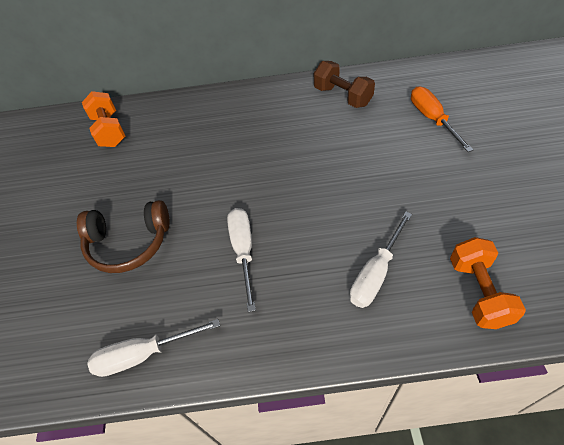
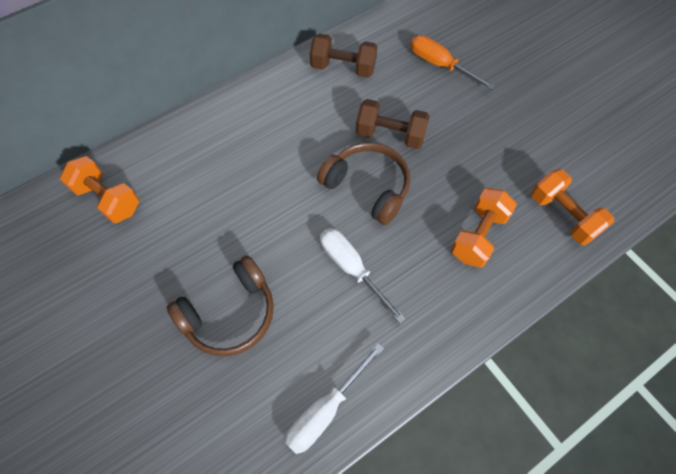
camera: 35 degrees left, 10 degrees up
white screwdriver [350,212,412,308] -> orange dumbbell [451,188,517,268]
none -> brown headphones [317,142,410,225]
none -> brown dumbbell [356,99,430,149]

